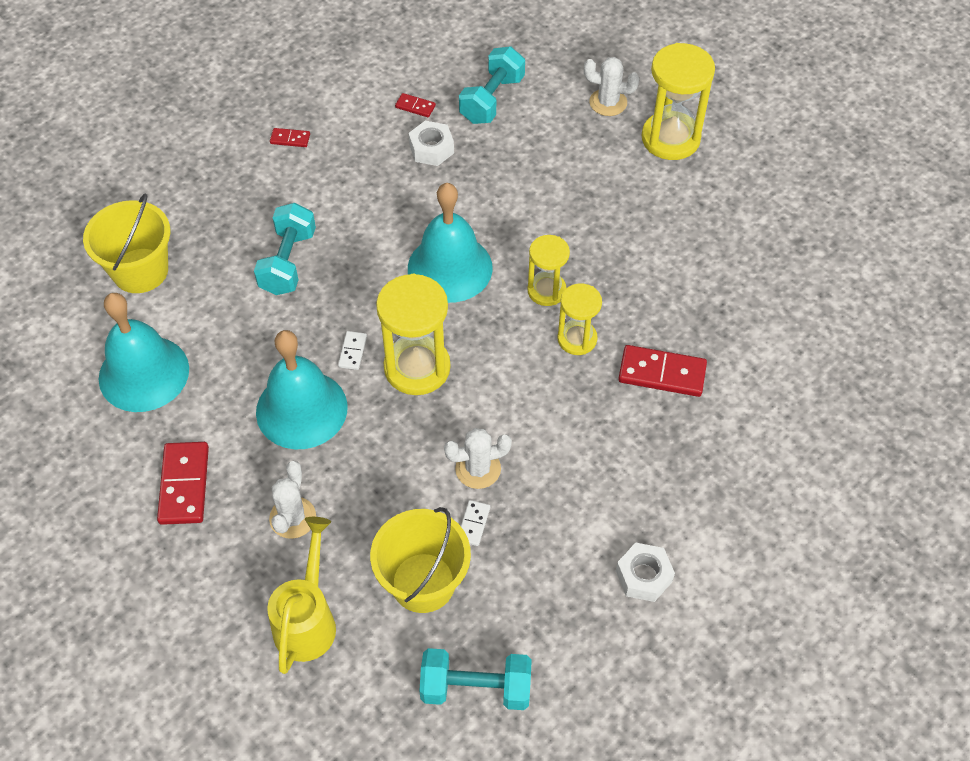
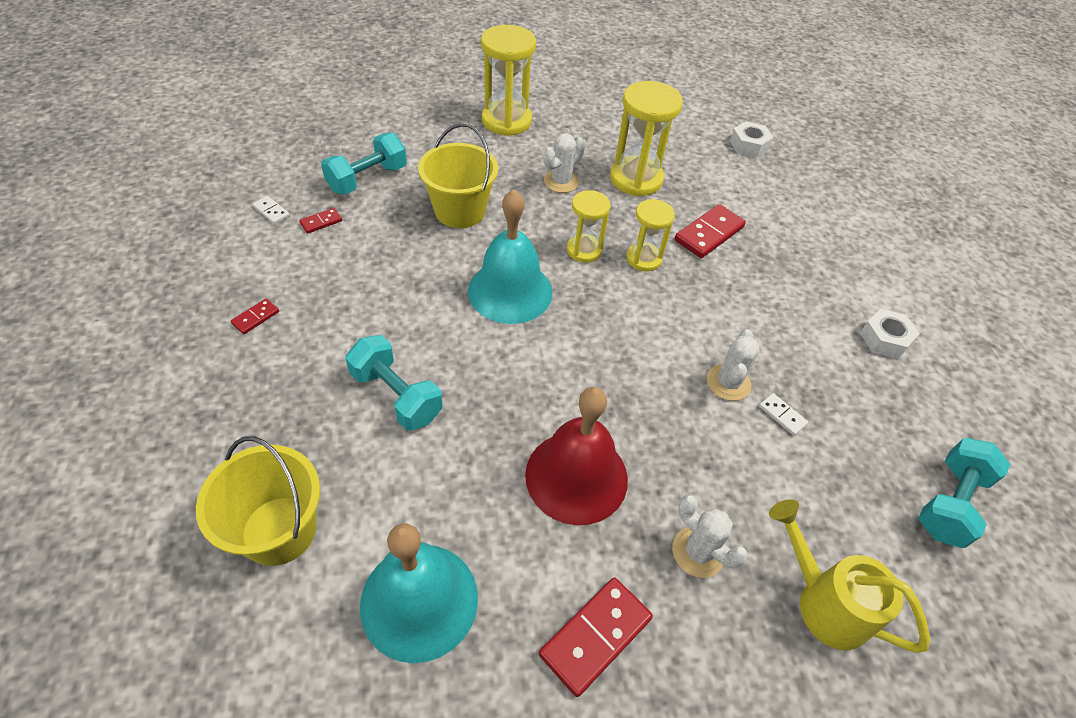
camera: 60 degrees left, 5 degrees down
red domino [157,442,209,525] -> red domino turned 75 degrees counterclockwise [539,577,653,697]
turquoise bell [256,330,348,449] -> red bell [525,387,628,525]
white domino [338,331,367,370] -> white domino moved to [252,196,290,224]
yellow bucket [370,507,471,613] -> yellow bucket moved to [418,123,498,228]
yellow hourglass [376,274,451,395] -> yellow hourglass moved to [610,81,683,196]
white nut [409,121,454,166] -> white nut moved to [730,121,774,158]
turquoise dumbbell [459,47,525,124] -> turquoise dumbbell turned 75 degrees clockwise [321,133,407,195]
white cactus [584,57,640,116] -> white cactus moved to [543,133,585,193]

